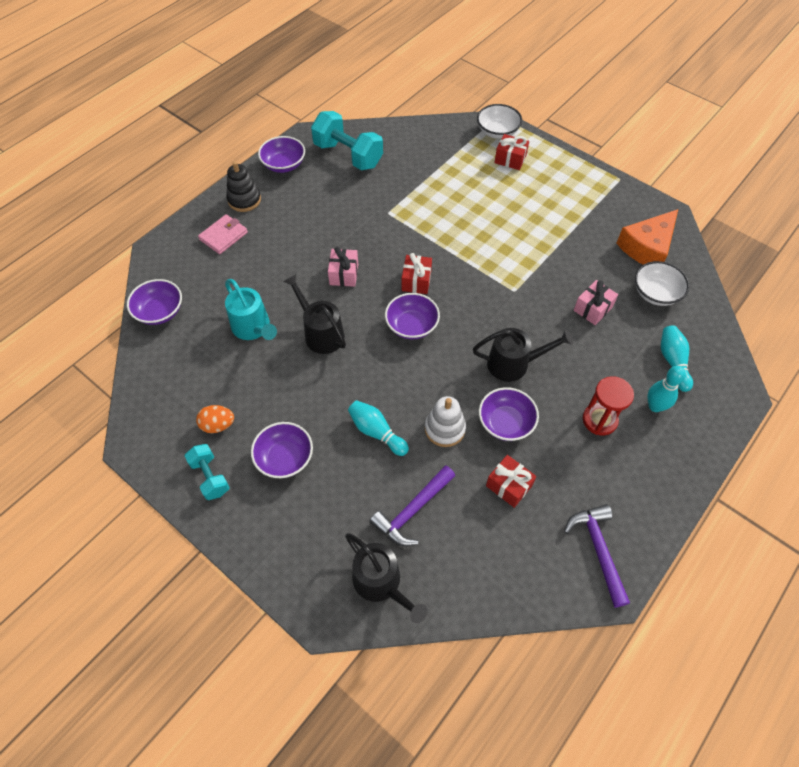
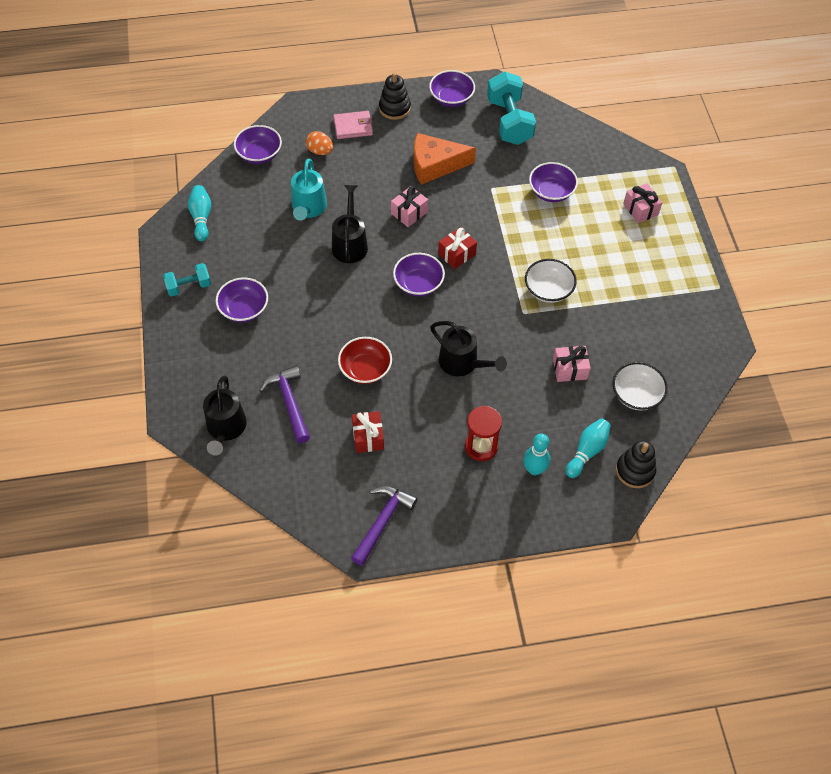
camera: 40 degrees right, 0 degrees up
turquoise dumbbell [185,444,230,500] -> turquoise dumbbell turned 60 degrees clockwise [163,263,211,297]
orange egg [196,405,234,433] -> orange egg moved to [306,131,333,155]
turquoise bowling pin [348,400,409,456] -> turquoise bowling pin moved to [188,185,211,241]
purple hammer [369,465,455,546] -> purple hammer turned 75 degrees clockwise [259,365,310,443]
white stacking toy [425,396,466,447] -> red bowl [338,337,392,384]
white bowl [477,104,522,139] -> white bowl moved to [525,259,577,303]
purple bowl [479,387,539,441] -> purple bowl moved to [529,162,578,202]
red gift [495,134,529,170] -> pink gift [623,183,662,223]
orange cheese [616,209,678,265] -> orange cheese moved to [414,133,476,185]
none -> black stacking toy [616,441,656,488]

